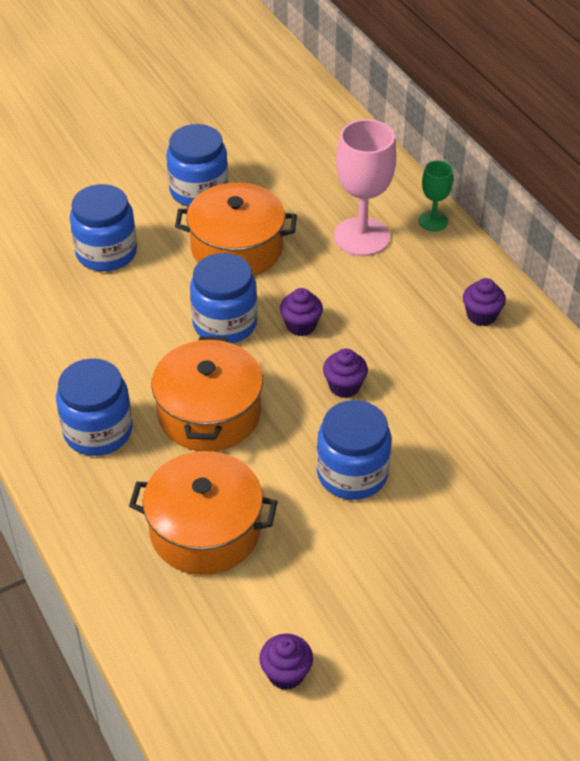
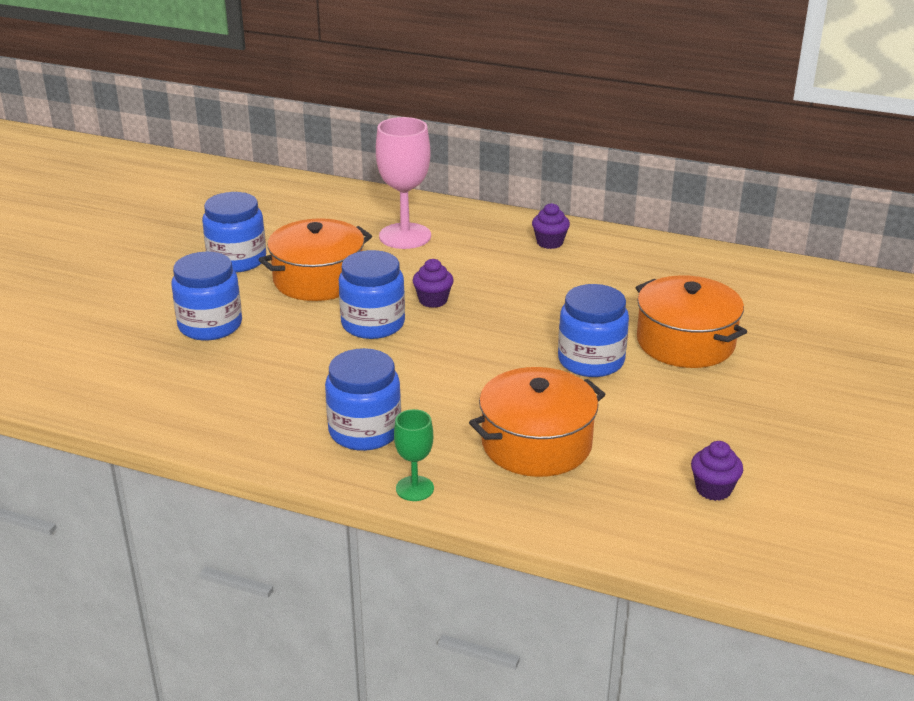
camera: 40 degrees left, 15 degrees down
orange pot [152,336,263,451] -> orange pot moved to [636,275,747,368]
purple cupcake [323,349,368,398] -> none
green goblet [418,160,453,231] -> green goblet moved to [394,409,434,501]

